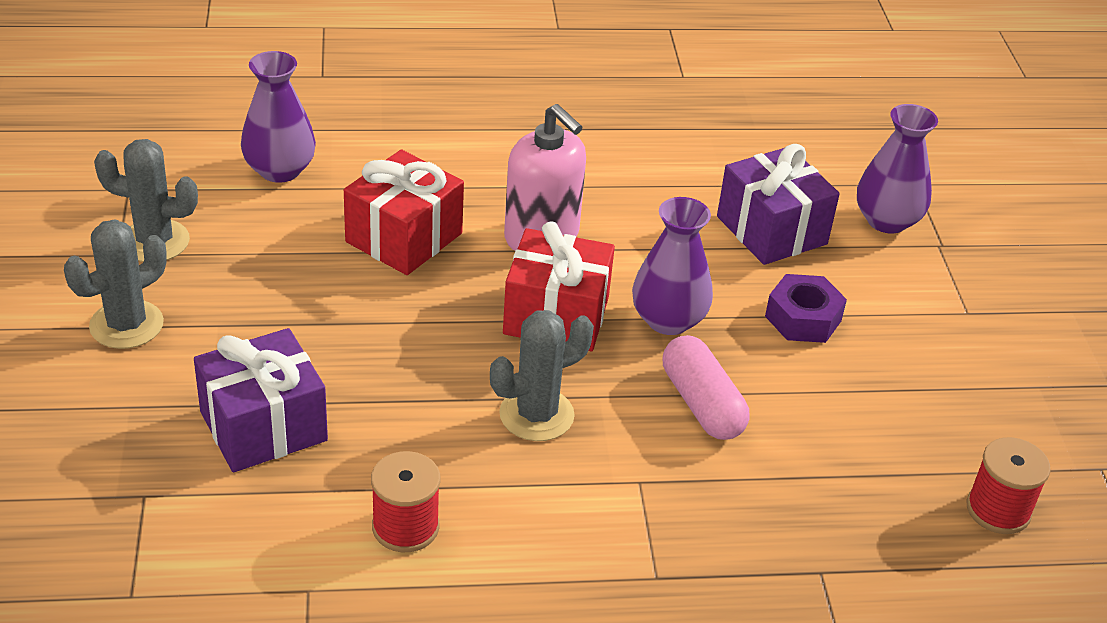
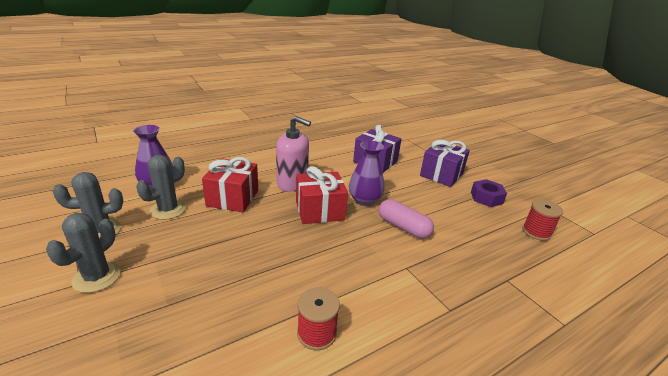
camera: 25 degrees left, 10 degrees down
purple gift [194,328,328,472] -> purple gift moved to [420,140,470,187]
grey cactus [490,310,594,441] -> grey cactus moved to [136,155,186,220]
purple nut [765,274,847,343] -> purple nut moved to [471,179,507,207]
purple vase [857,104,938,233] -> none

